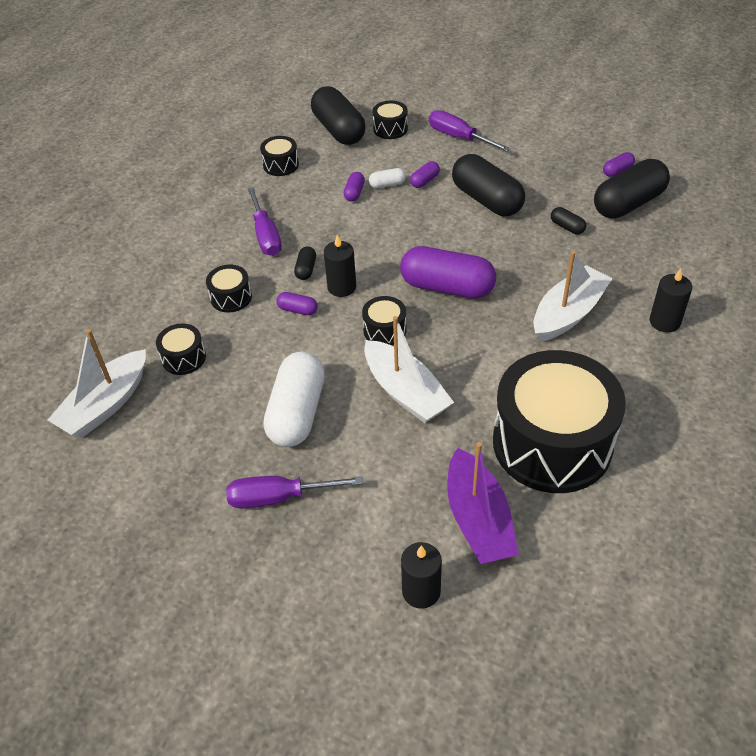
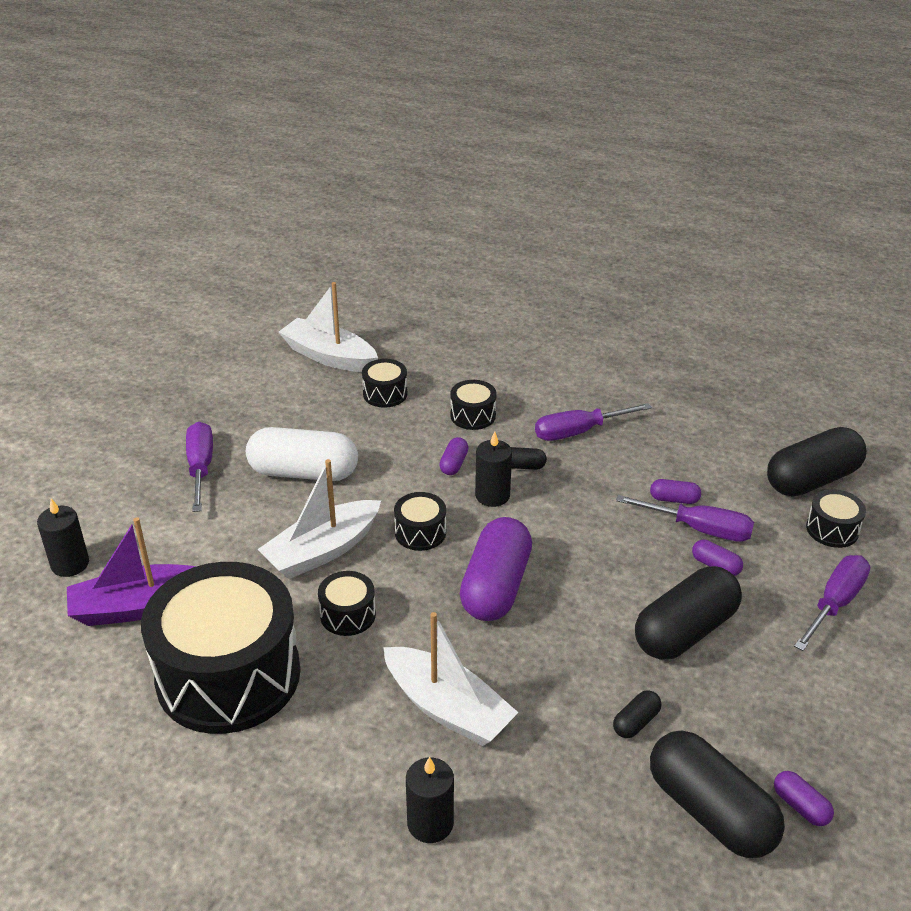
camera: 85 degrees right, 10 degrees down
black drum [260,136,299,176] -> black drum moved to [318,571,376,636]
white capsule [369,168,406,188] -> purple screwdriver [616,495,754,542]

